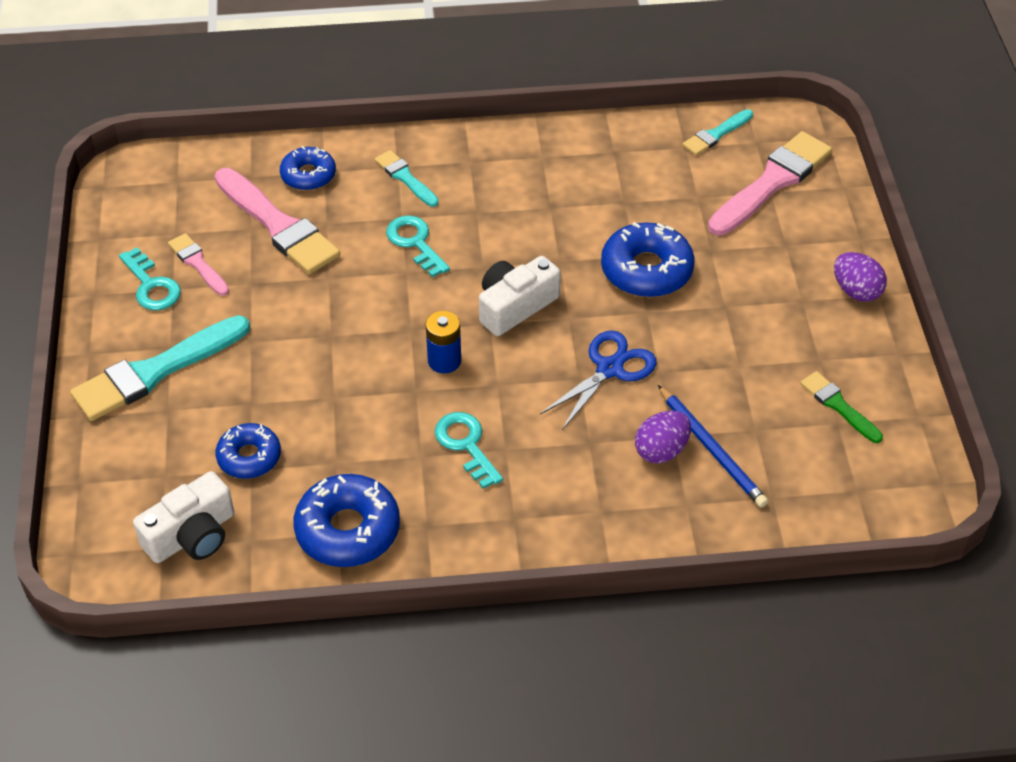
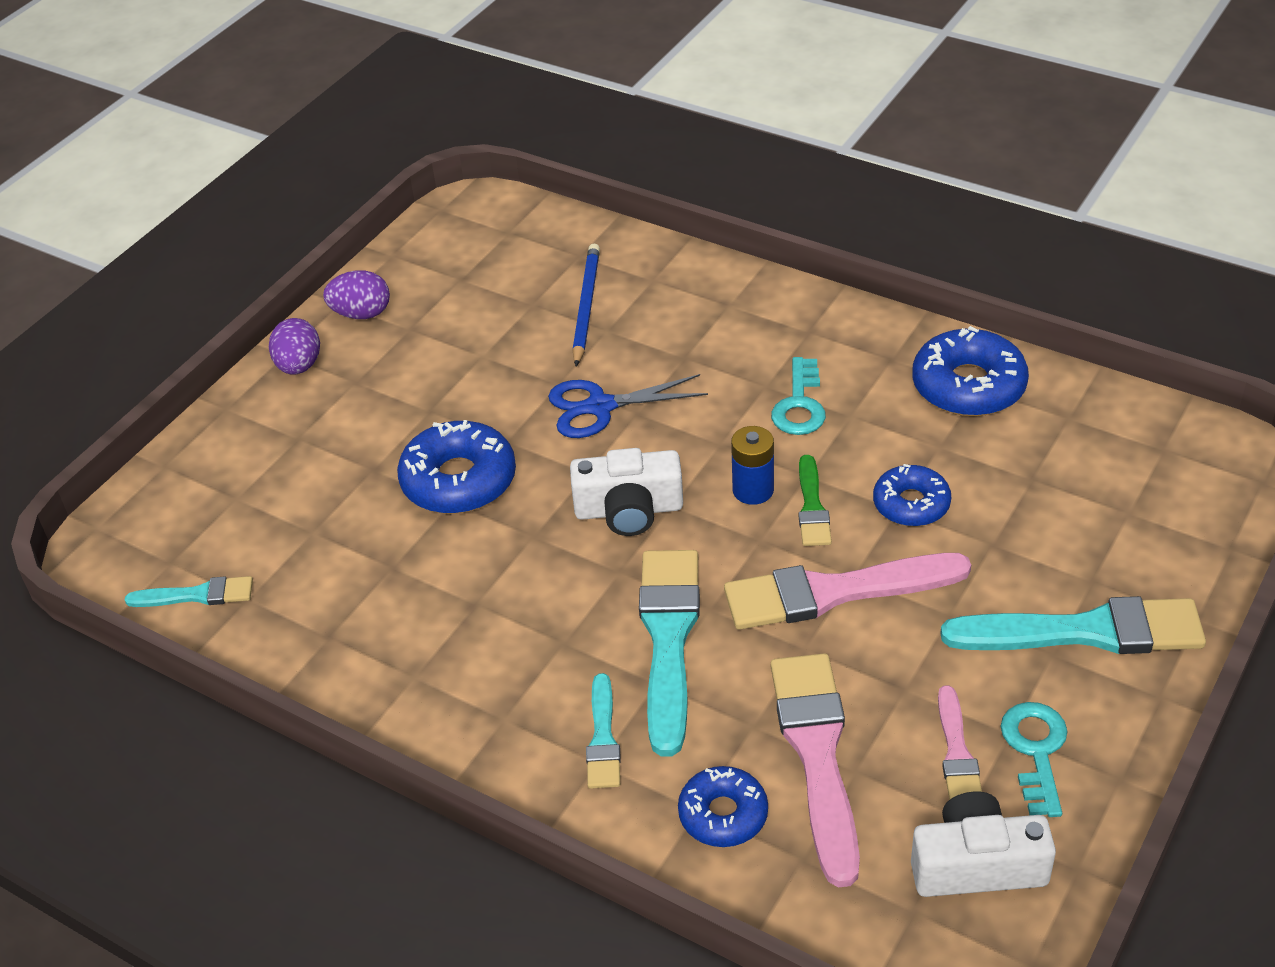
camera: 140 degrees left, 5 degrees down
white camera [133,471,234,563] -> white camera moved to [911,792,1056,897]
blue donut [216,423,281,479] -> blue donut moved to [873,464,951,526]
turquoise key [386,215,450,277] -> turquoise brush [639,550,700,757]
purple egg [635,411,691,464] -> purple egg moved to [323,270,390,319]
pink brush [708,131,832,236] -> pink brush moved to [724,553,971,630]
green brush [801,371,883,443] -> green brush moved to [799,455,832,546]

